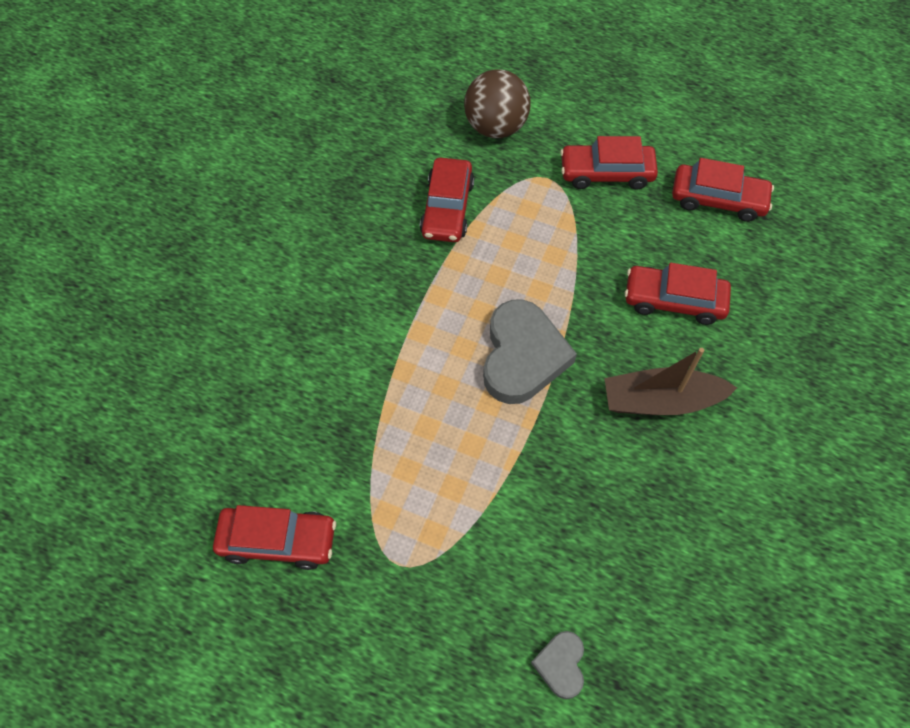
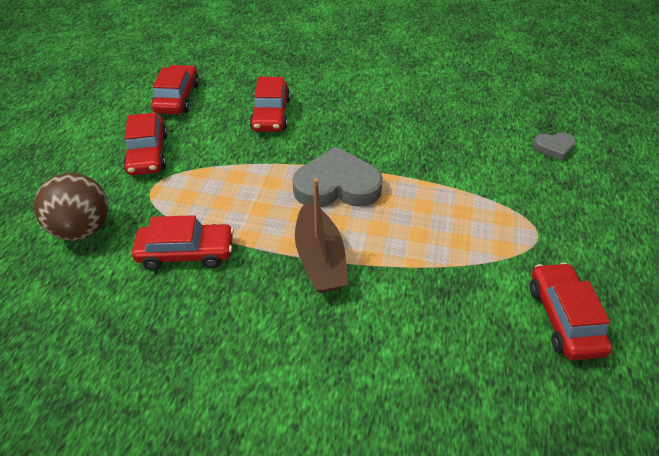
camera: 100 degrees left, 15 degrees down
brown boat [604,348,737,415] -> brown boat moved to [295,178,349,293]

